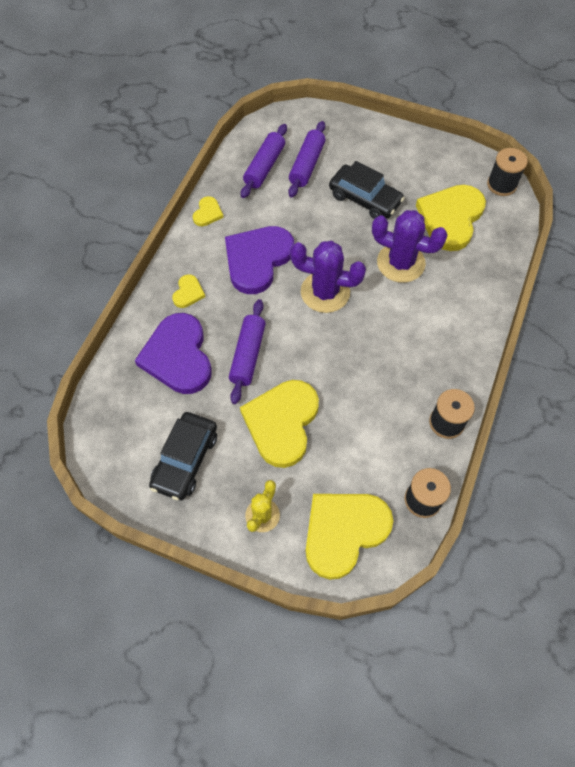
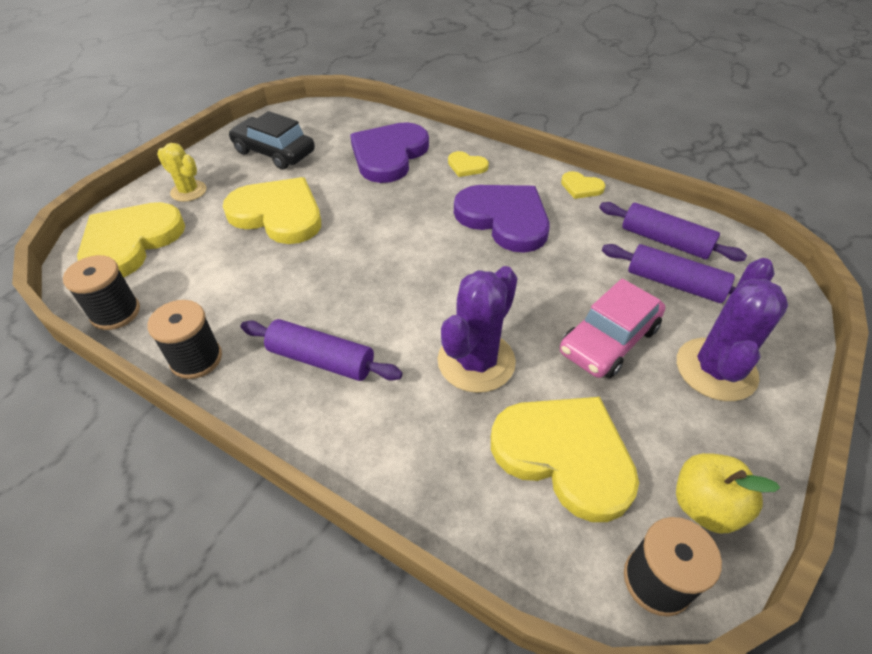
camera: 100 degrees right, 15 degrees down
purple heart [135,313,212,394] -> purple heart turned 60 degrees counterclockwise [350,122,429,183]
purple rolling pin [229,299,266,404] -> purple rolling pin moved to [241,319,403,381]
purple cactus [290,241,366,313] -> purple cactus moved to [677,258,788,401]
yellow heart [306,494,393,580] -> yellow heart turned 120 degrees counterclockwise [77,202,185,277]
black car [329,161,405,219] -> pink car [560,278,665,378]
none -> yellow apple [676,453,780,533]

